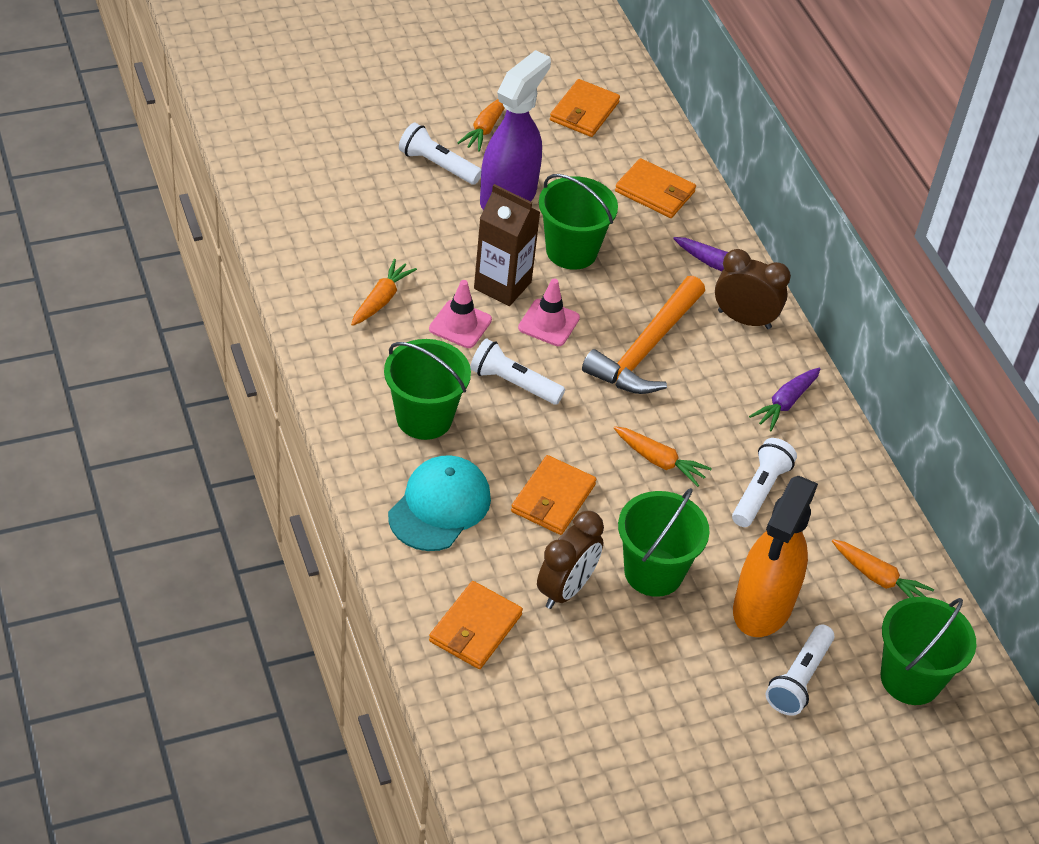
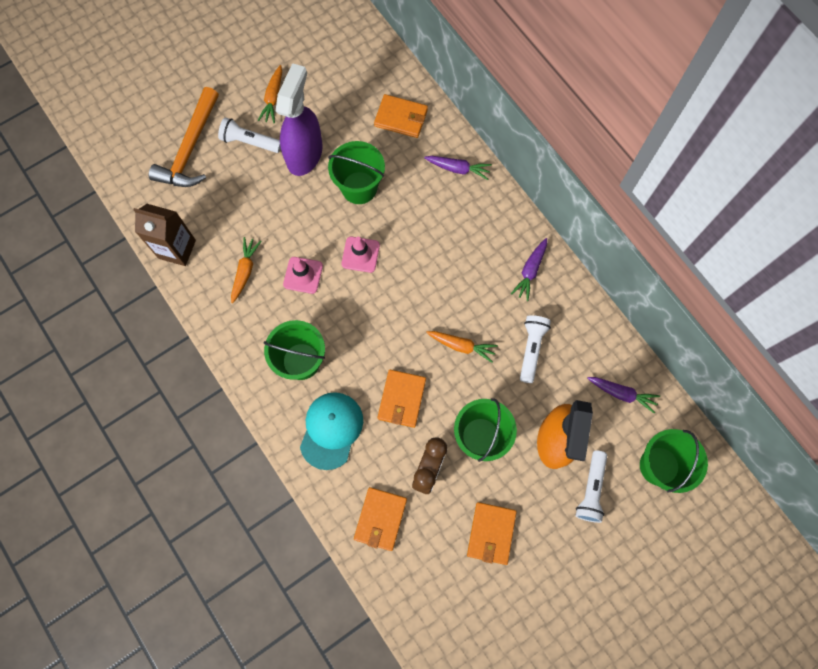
camera: 10 degrees left, 25 degrees up
white flashlight [470,338,565,405] -> none
brown carton [474,184,540,306] -> brown carton moved to [133,204,196,266]
orange wallet [550,79,620,137] -> orange wallet moved to [467,502,517,565]
orange hammer [582,276,705,394] -> orange hammer moved to [149,87,219,187]
brown clock [715,249,791,329] -> none
orange carrot [832,539,934,598] -> purple carrot [588,377,660,414]

